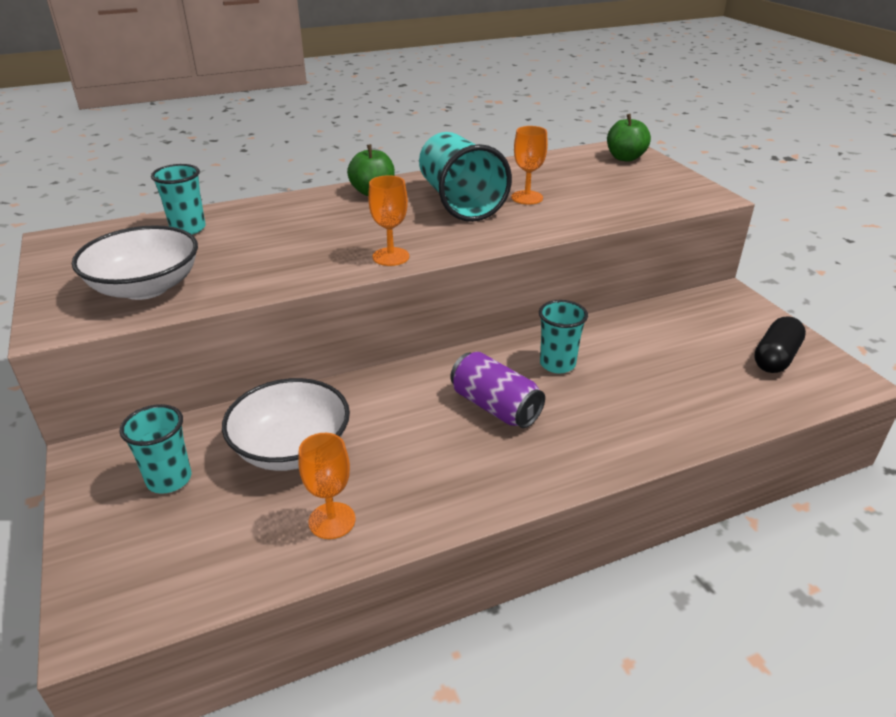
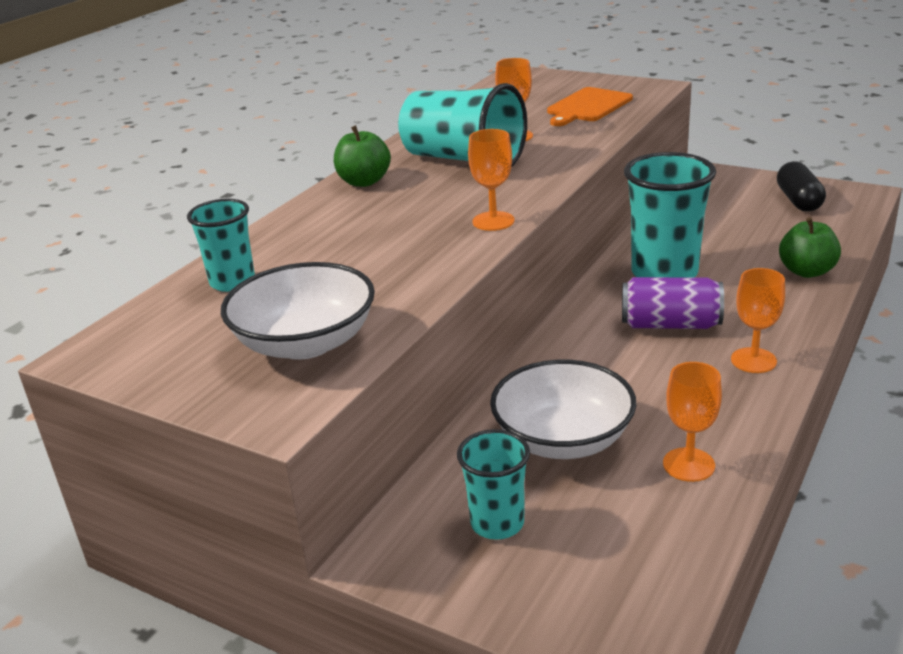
camera: 35 degrees left, 5 degrees down
turquoise cup [539,300,588,374] -> turquoise cup [624,152,716,277], size x1.73
green apple [607,114,651,162] -> green apple moved to [779,217,841,278]
none -> orange cutting board [547,87,633,126]
none -> orange goblet [731,268,785,373]

